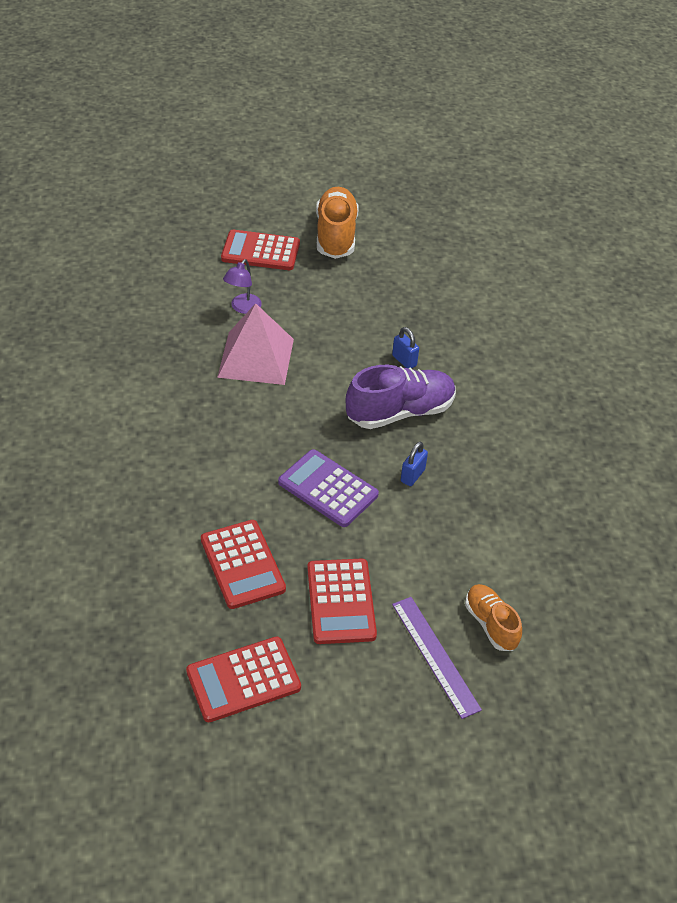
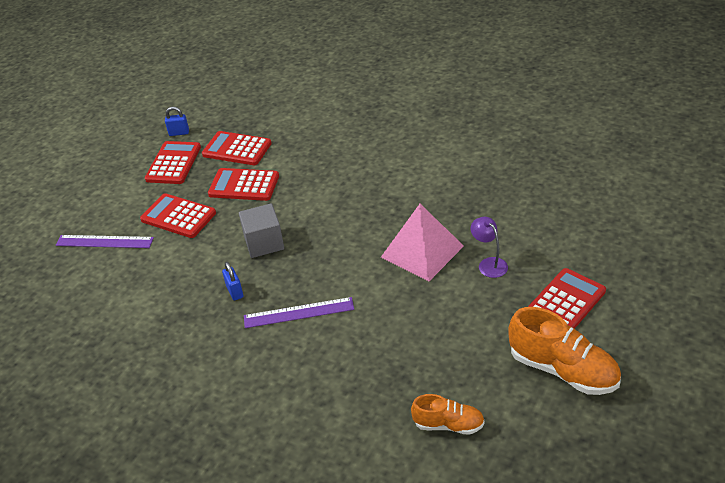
camera: 130 degrees right, 5 degrees down
purple calculator [278,449,379,527] -> grey cube [239,203,284,258]
purple shoe [346,365,456,429] -> purple ruler [244,297,354,328]
blue padlock [392,327,419,368] -> blue padlock moved to [165,107,189,136]
orange shoe [465,584,522,651] -> orange shoe moved to [411,394,485,435]
none -> red calculator [202,131,272,165]

